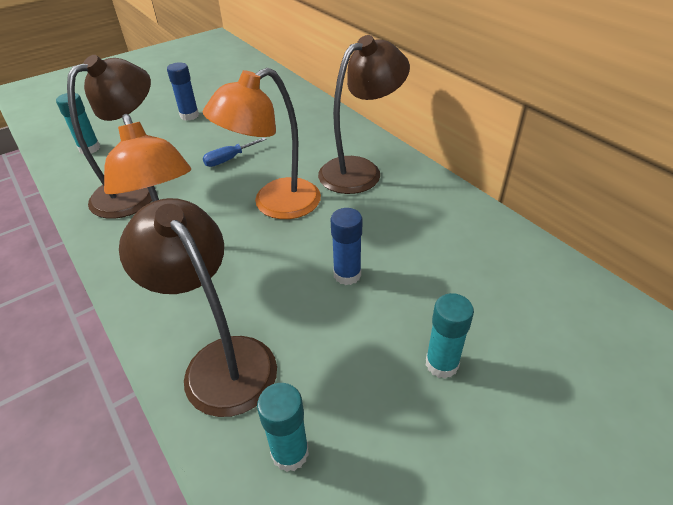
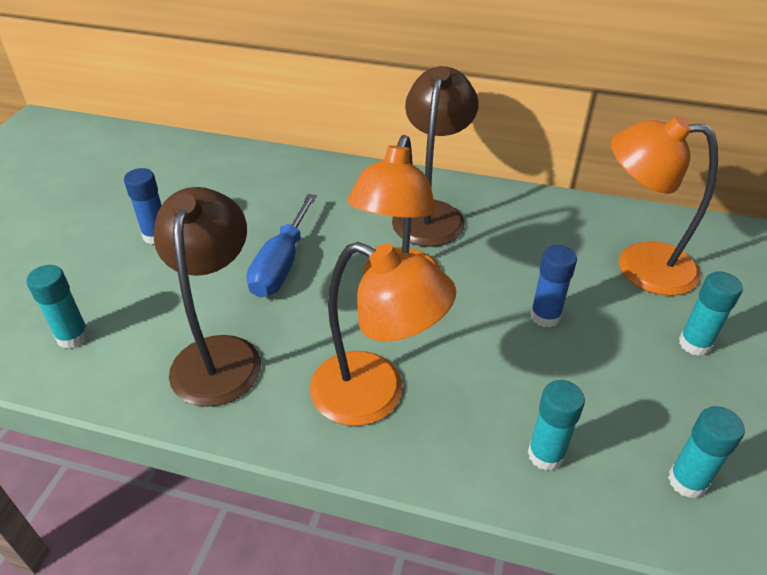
camera: 40 degrees left, 0 degrees up
brown lamp [119,198,277,417] -> turquoise glue stick [528,380,585,471]
blue screwdriver [203,137,267,167] -> blue screwdriver [247,194,317,297], size x1.69
none -> orange lamp [611,116,718,296]

